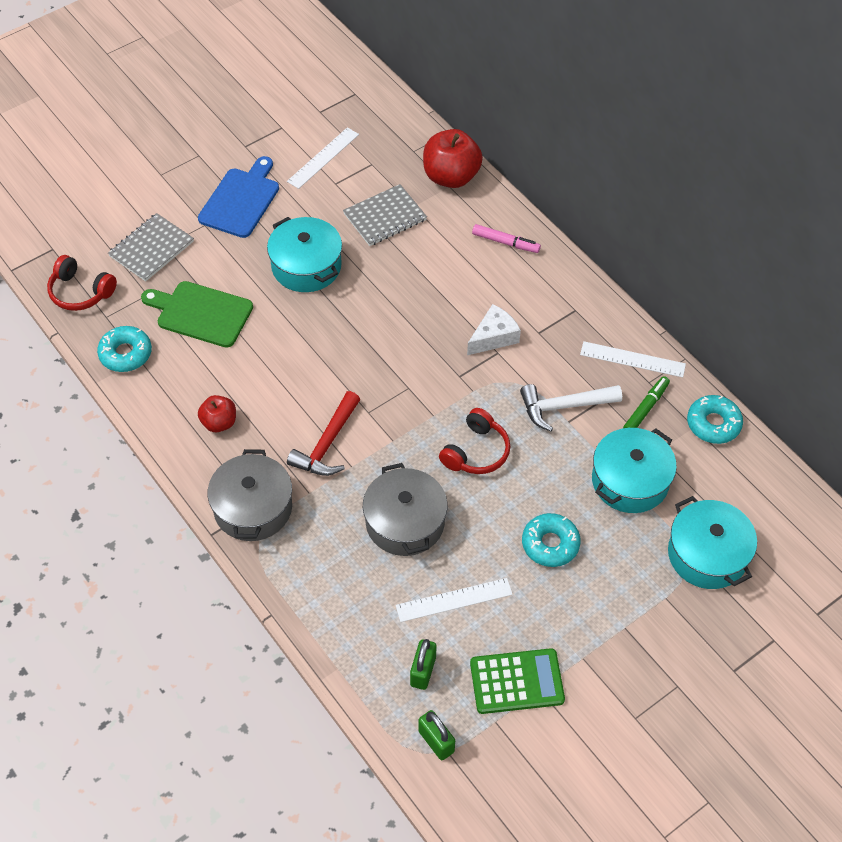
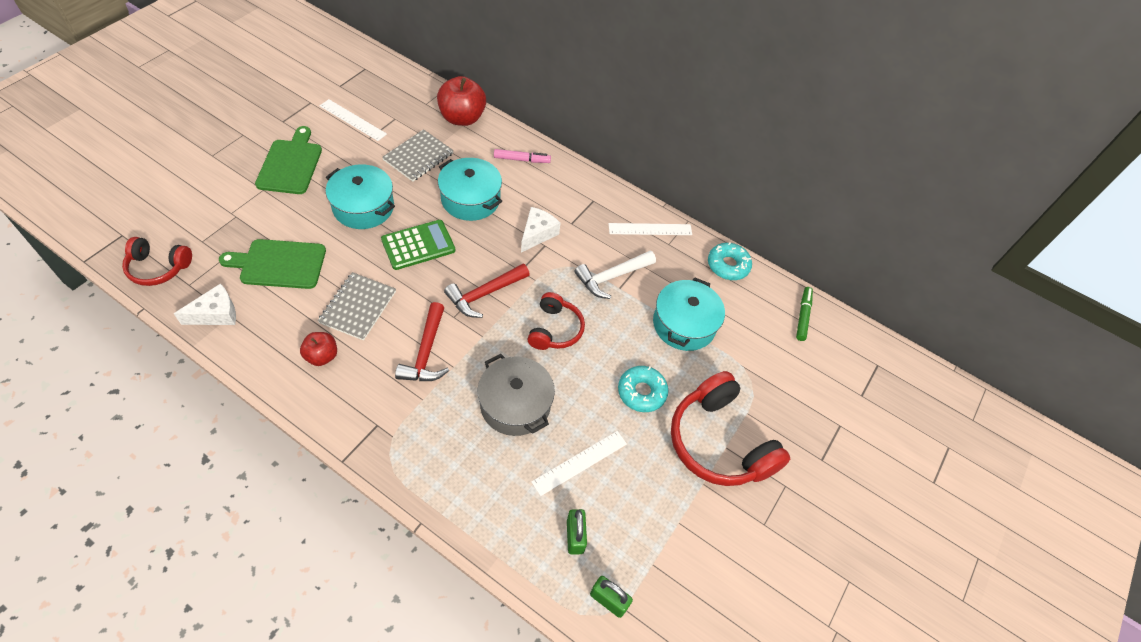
camera: 25 degrees left, 0 degrees up
turquoise donut [97,326,152,372] -> white cheese [174,283,236,325]
grey notebook [108,213,194,281] -> grey notebook moved to [317,272,396,341]
blue cutting board [198,156,279,238] -> green cutting board [255,126,322,194]
grey pot [208,449,292,541] -> none
white ruler [287,127,359,189] -> white ruler turned 75 degrees counterclockwise [320,99,387,141]
green calculator [470,648,565,714] -> green calculator moved to [381,220,455,270]
green marker [623,376,670,428] -> green marker moved to [796,287,813,341]
turquoise pot [668,496,757,589] -> turquoise pot moved to [438,158,502,221]
none -> red hammer [444,264,530,318]
none -> red headphones [671,371,790,486]

